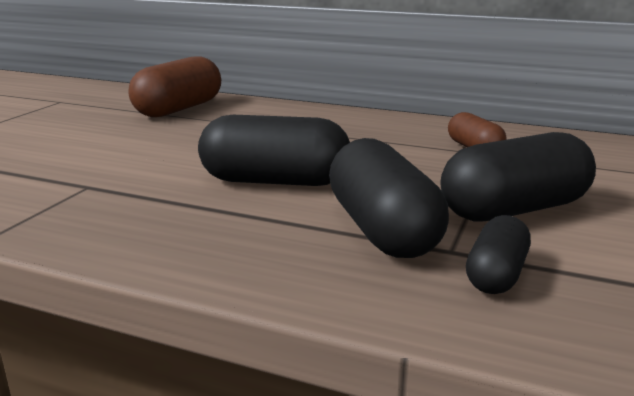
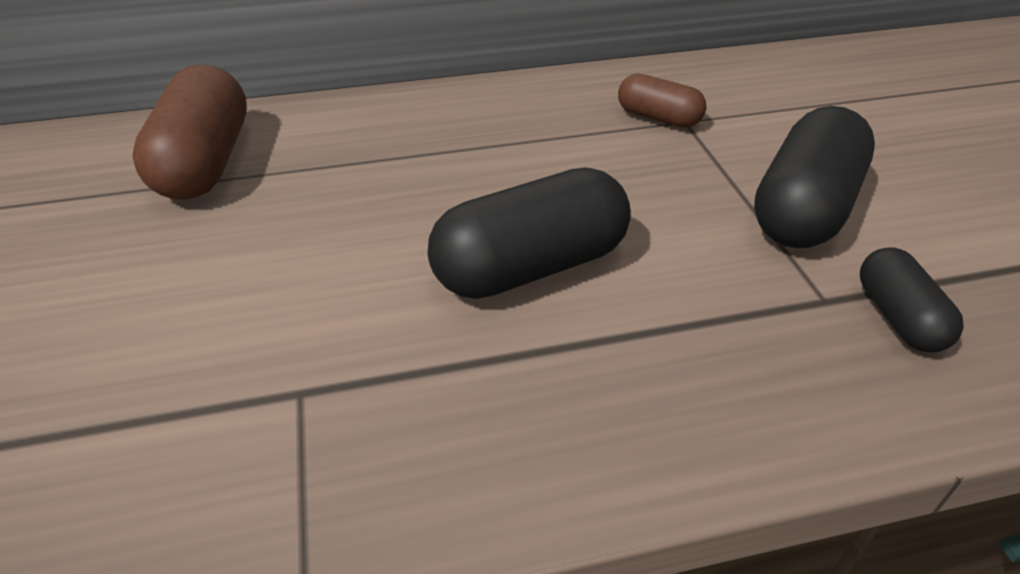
camera: 35 degrees left, 20 degrees up
black capsule [329,138,449,258] -> none

